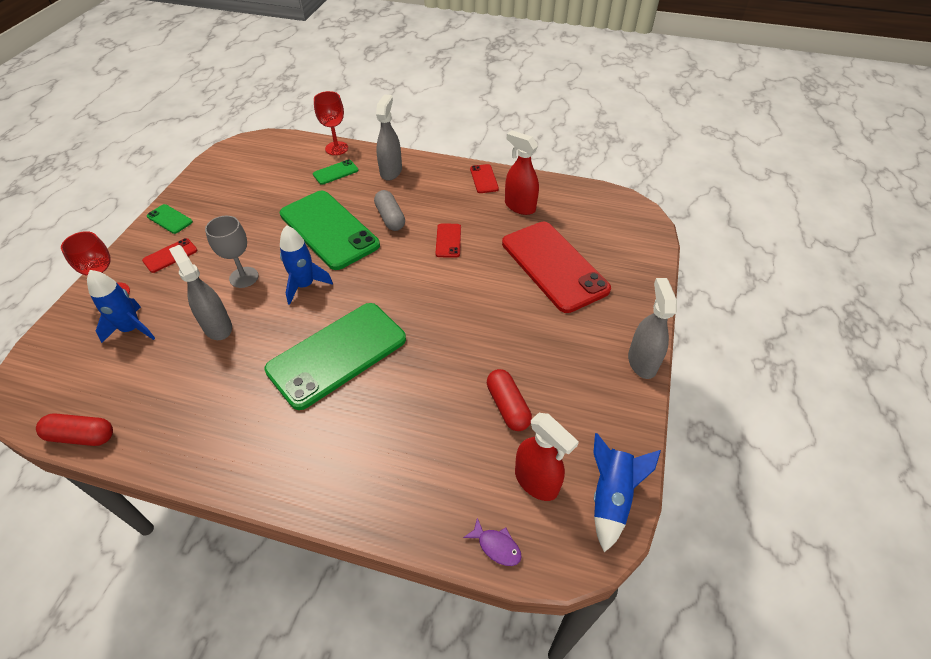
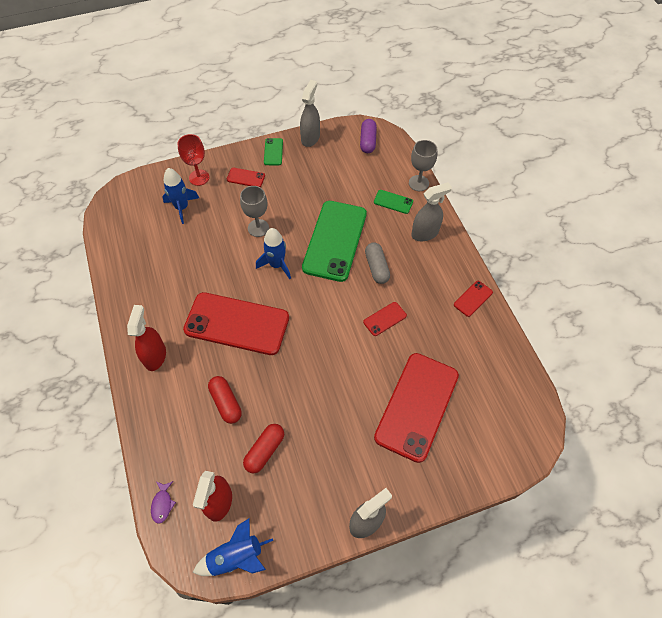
camera: 55 degrees right, 10 degrees up
red capsule [36,413,113,446] -> red capsule moved to [208,376,242,424]
grey spray bottle [169,245,232,340] -> grey spray bottle moved to [300,80,320,147]
green phone [264,303,406,410] -> red phone [183,292,289,355]
red goblet [314,91,348,155] -> grey goblet [409,140,437,191]
grey capsule [374,190,405,231] -> grey capsule turned 45 degrees counterclockwise [365,242,390,284]
red spray bottle [505,130,539,215] -> red spray bottle moved to [127,305,166,371]
none -> purple capsule [360,119,377,153]

